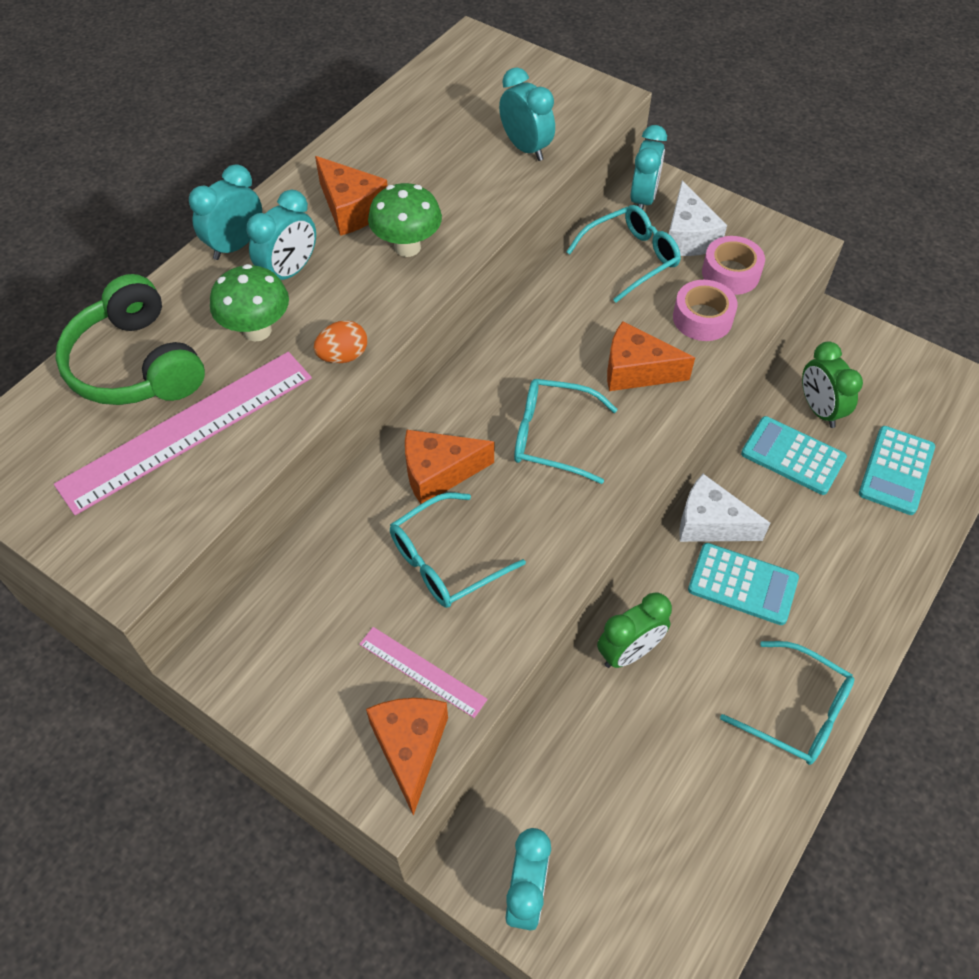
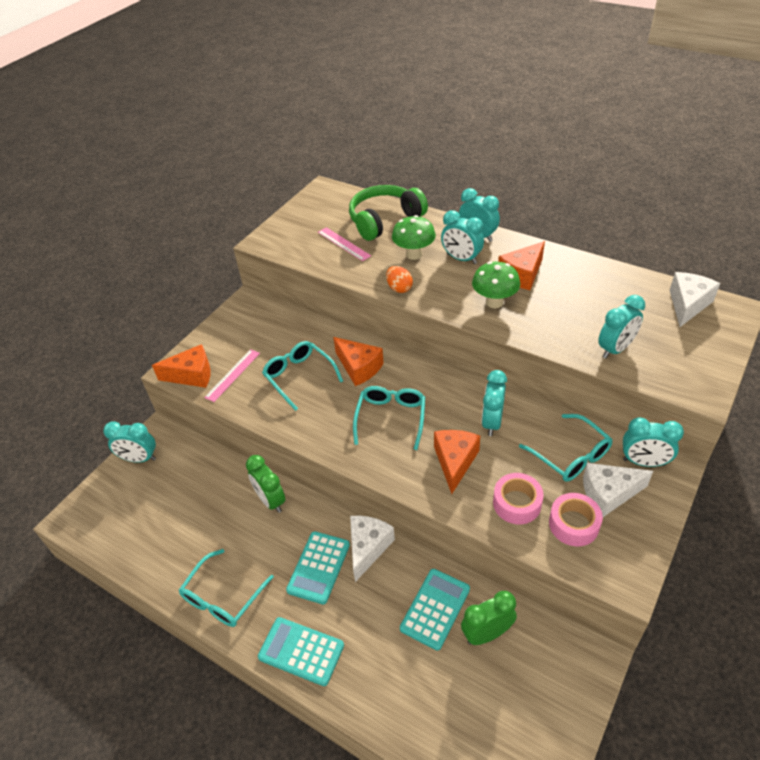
camera: 90 degrees right, 10 degrees down
pink ruler [54,352,312,515] -> pink ruler [318,227,371,261], size x0.51
orange cheese [405,430,494,504] -> orange cheese turned 150 degrees clockwise [333,337,384,386]
turquoise calculator [859,426,935,515] -> turquoise calculator moved to [258,617,344,686]
none -> turquoise clock [482,370,507,436]
none -> white cheese [670,272,720,327]

